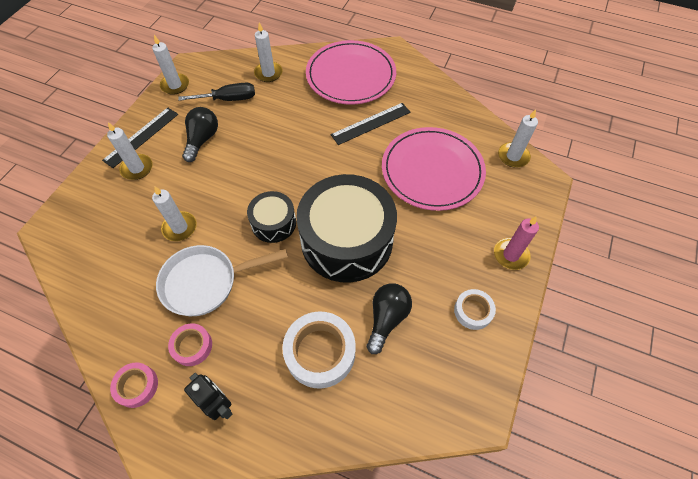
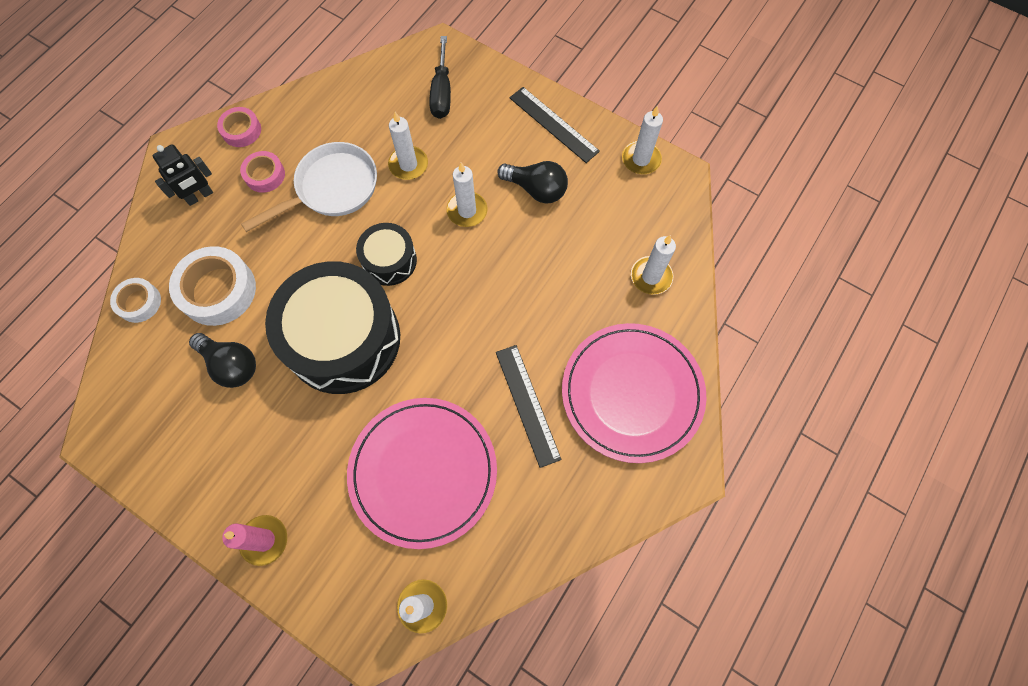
camera: 100 degrees right, 10 degrees up
white candle [107,122,153,180] -> white candle moved to [447,163,488,227]
white pan [156,245,288,316] -> white pan turned 60 degrees clockwise [241,142,377,232]
black screwdriver [178,83,255,101] -> black screwdriver moved to [429,36,451,119]
white tape [454,289,496,330] -> white tape moved to [110,278,161,323]

